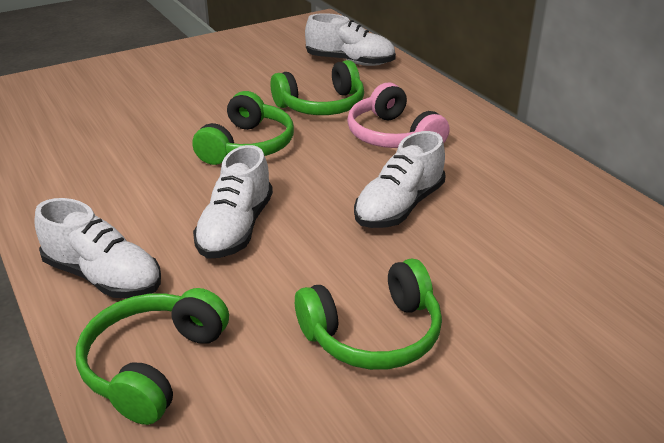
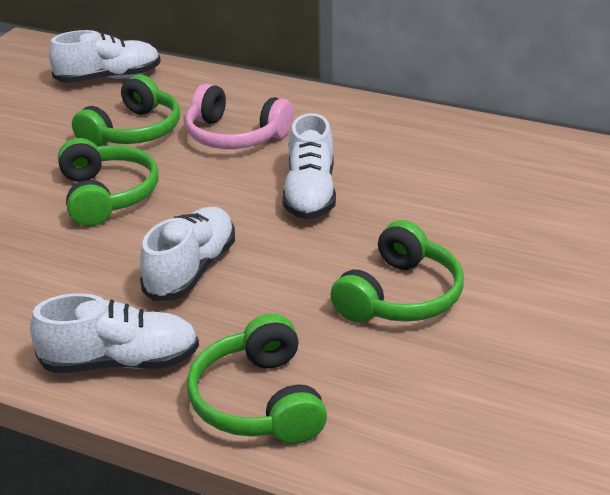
camera: 35 degrees left, 0 degrees up
white shoe [193,145,273,259] -> white shoe turned 135 degrees counterclockwise [140,207,235,301]

